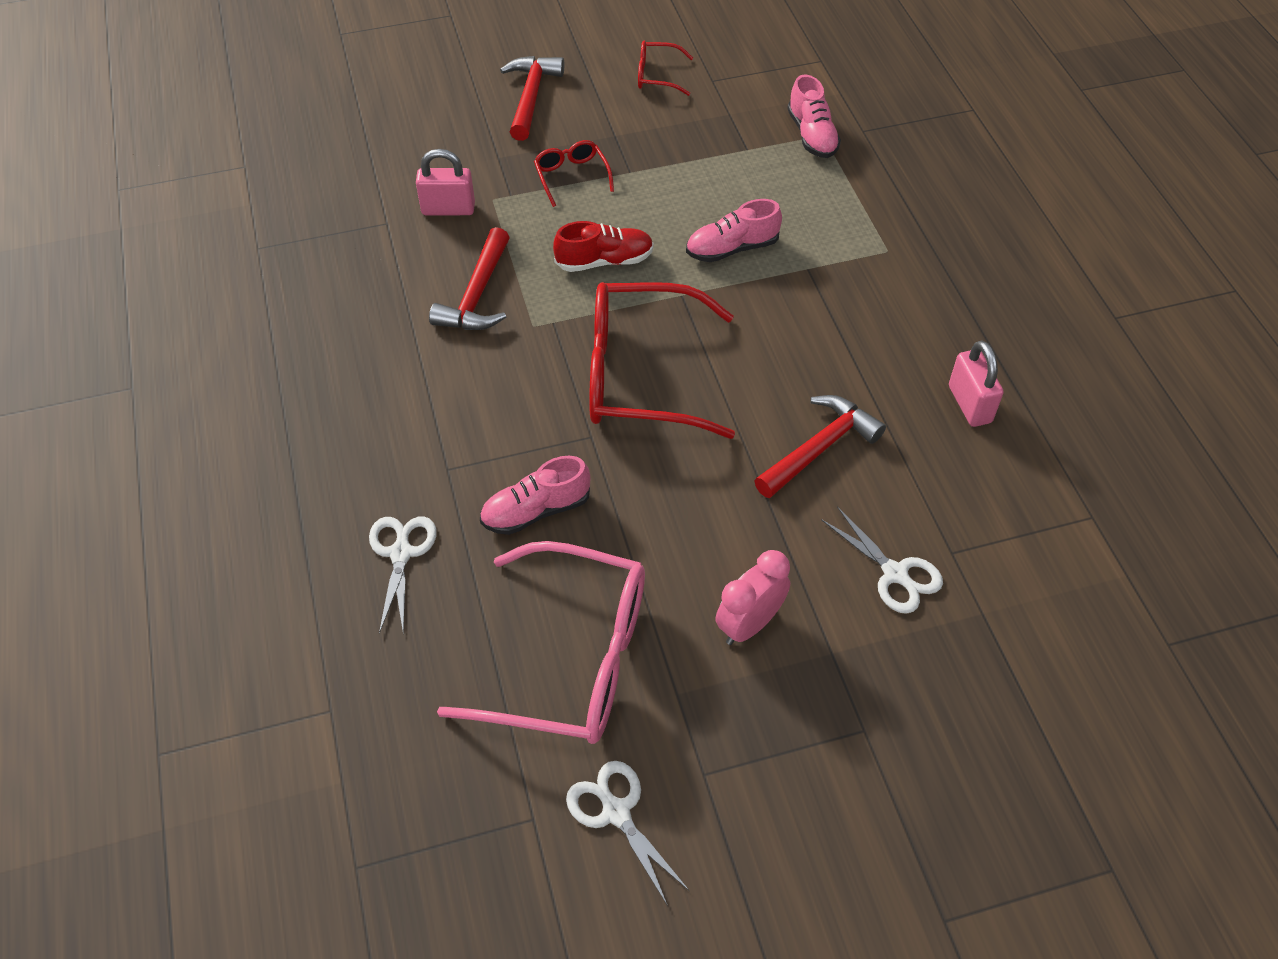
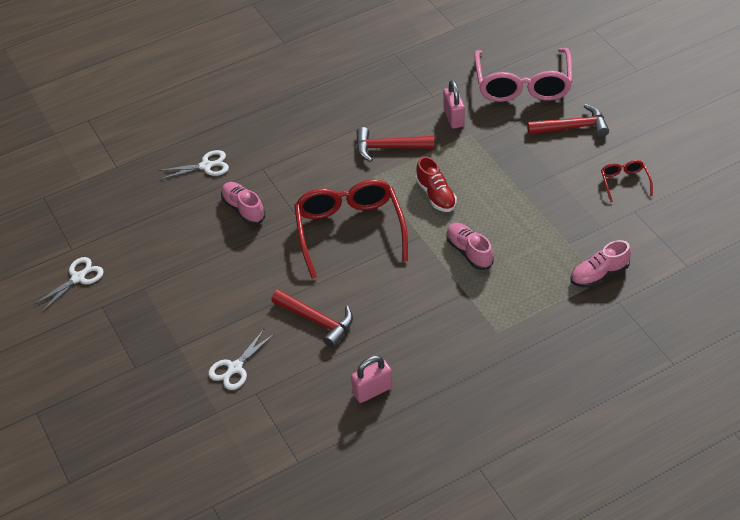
camera: 80 degrees right, 5 degrees down
pink glasses [437,541,645,744] -> pink glasses moved to [474,48,573,102]
red glasses [534,140,614,207] -> none
pink clock [715,550,790,645] -> none

